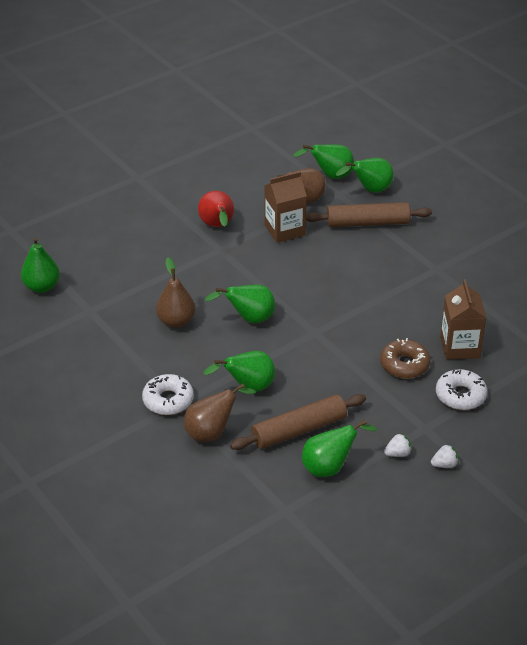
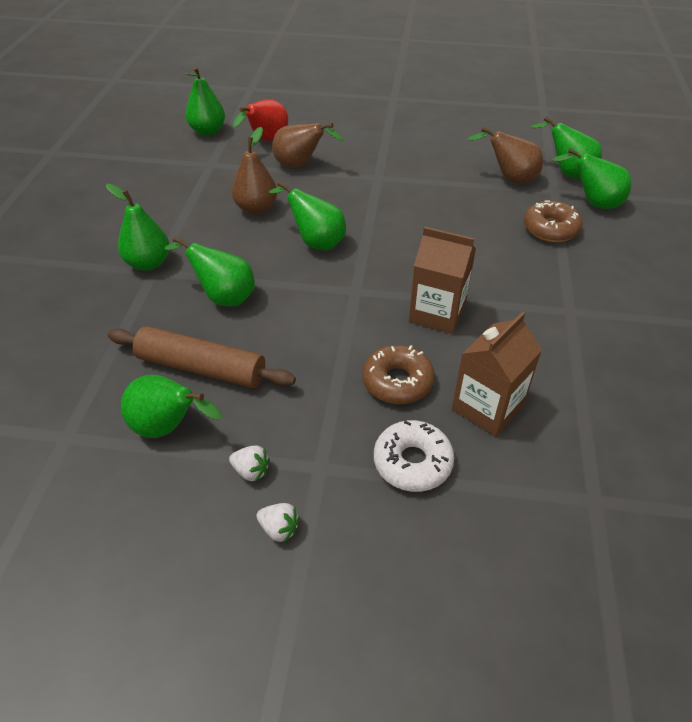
camera: 45 degrees right, 5 degrees up
white donut [142,374,194,415] -> green pear [106,184,169,271]
brown pear [184,383,256,442] -> brown pear moved to [272,123,344,168]
red pear [198,191,234,227] -> red pear moved to [233,99,288,141]
brown carton [264,171,307,243] -> brown carton moved to [409,227,476,334]
brown rolling pin [306,202,432,227] -> brown donut [524,201,583,242]

